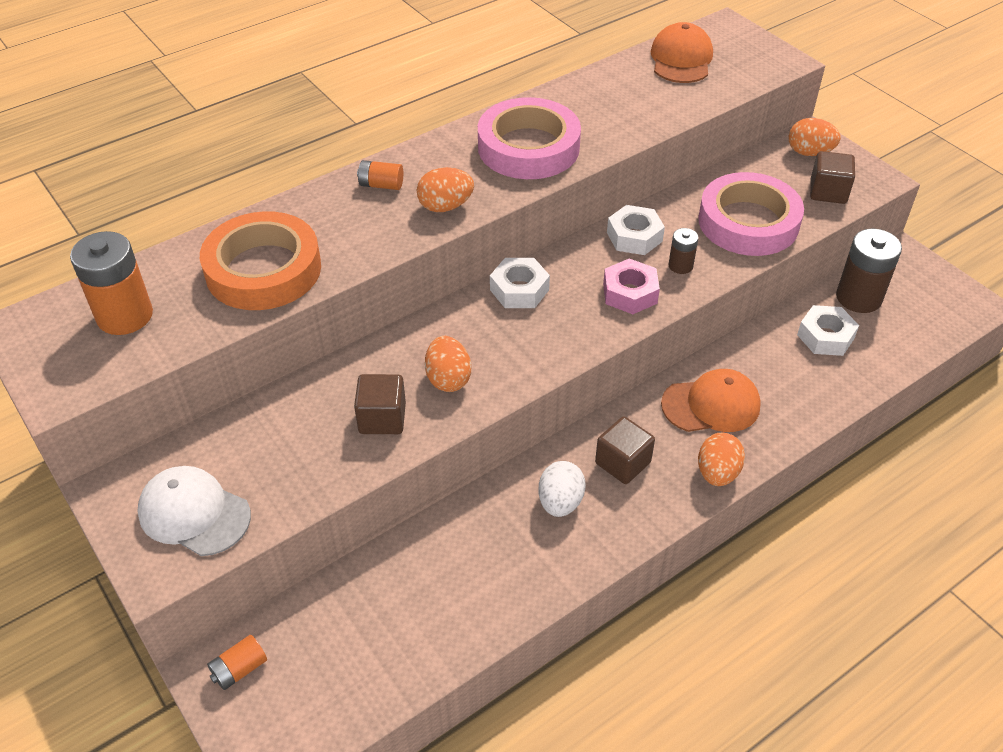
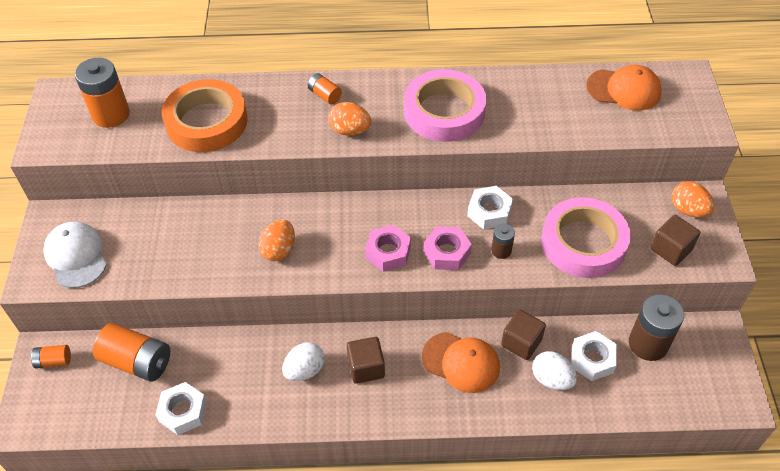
camera: 35 degrees right, 5 degrees up
brown cube [354,374,406,434] -> brown cube moved to [501,309,546,360]
white nut [490,258,550,308] -> white nut moved to [155,382,207,435]
orange cap [651,22,713,83] -> orange cap turned 60 degrees clockwise [586,65,662,110]
orange egg [698,432,745,486] -> none
none -> orange battery [93,323,170,382]
none -> pink nut [365,225,411,272]
none -> white egg [532,351,577,390]

